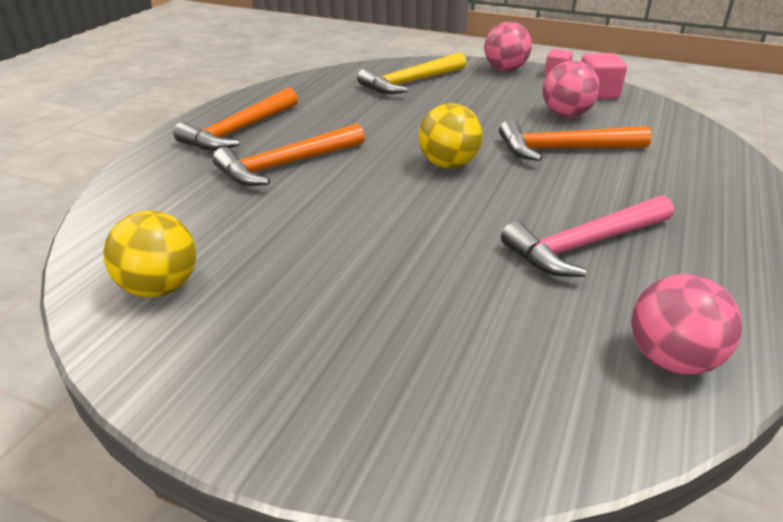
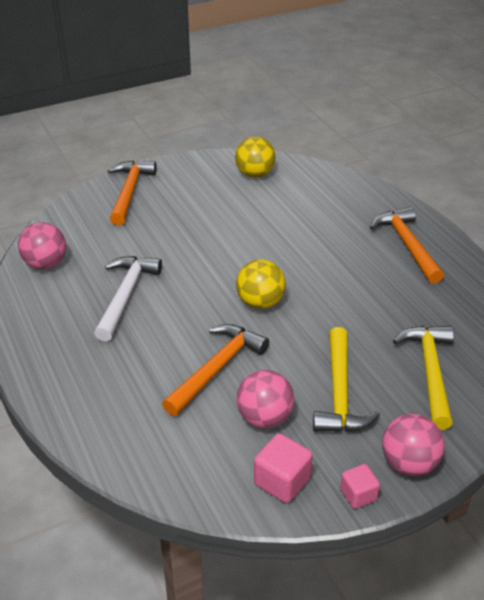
camera: 130 degrees right, 5 degrees up
orange hammer [213,123,365,186] -> orange hammer moved to [108,161,157,226]
pink hammer [501,195,674,277] -> white hammer [94,256,162,342]
none -> yellow hammer [313,327,380,432]

